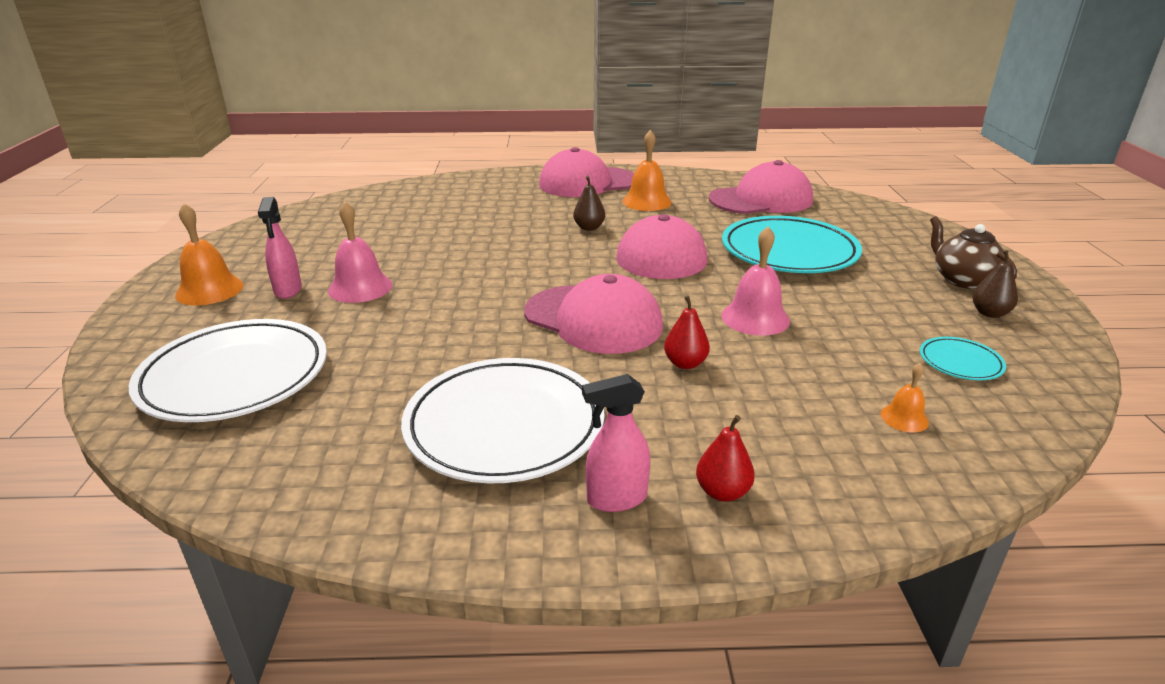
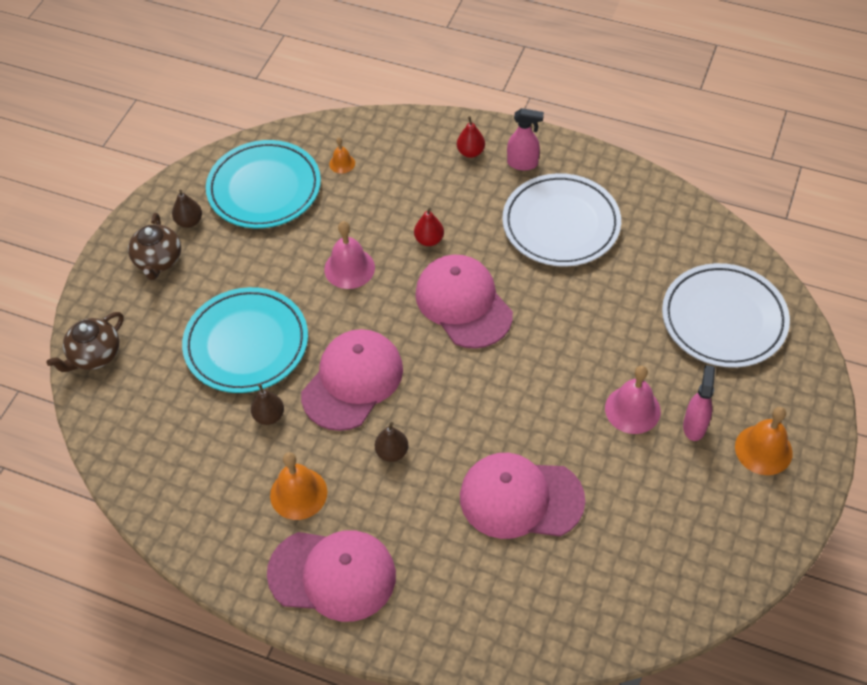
camera: 155 degrees left, 25 degrees up
pink cap [709,160,813,214] -> pink cap moved to [460,453,585,539]
turquoise plate [920,337,1006,380] -> turquoise plate [206,140,321,228], size x2.23
none -> brown teapot [46,312,124,372]
none -> brown pear [251,384,284,425]

